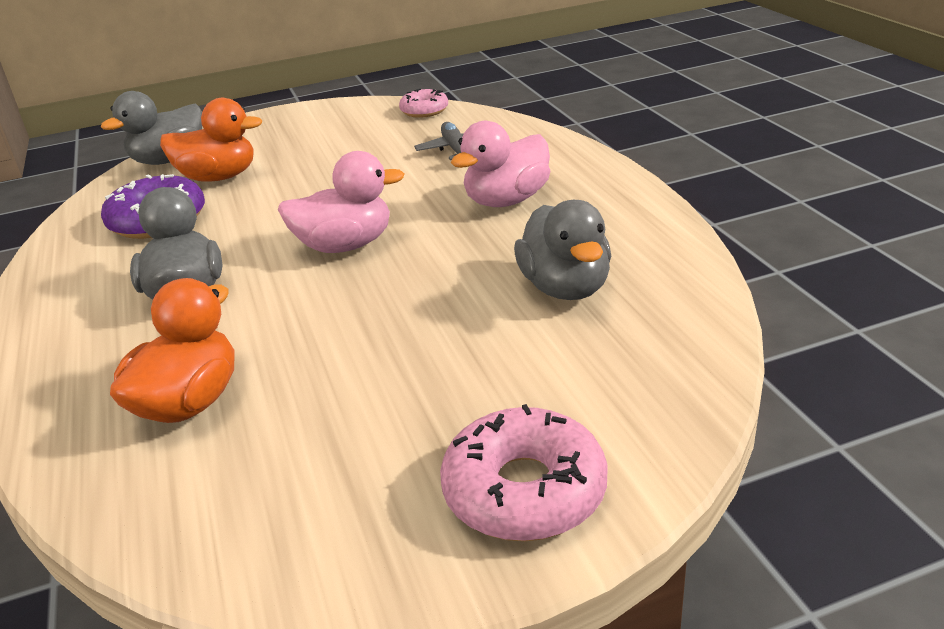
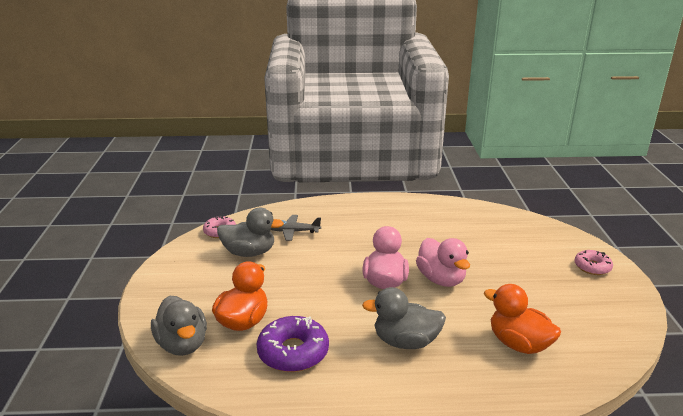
camera: 75 degrees left, 5 degrees down
pink donut [440,404,608,541] -> pink donut [574,250,613,275], size x0.61
pink duck [451,121,550,207] -> pink duck moved to [416,238,470,287]
grey duck [514,200,611,300] -> grey duck moved to [217,208,284,257]

